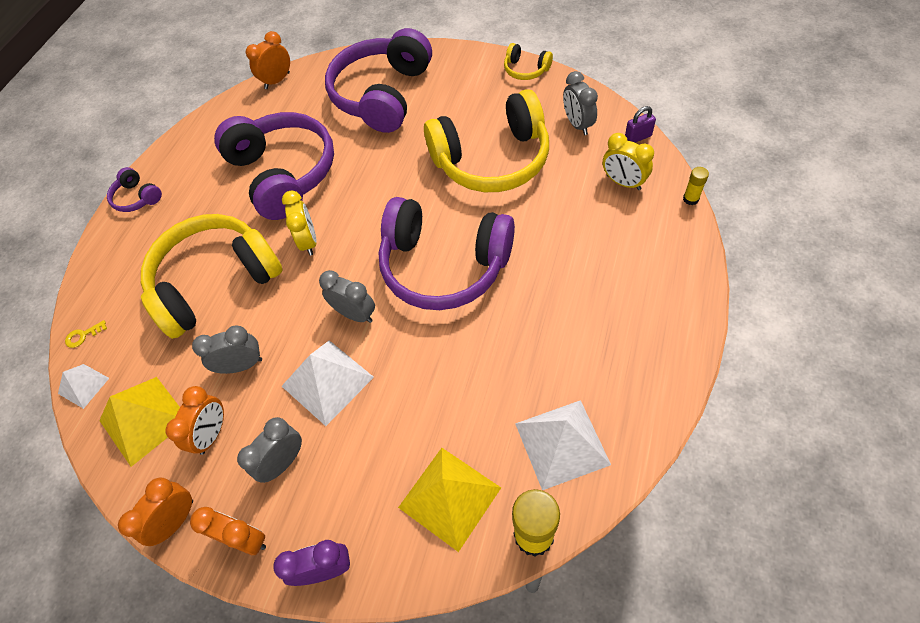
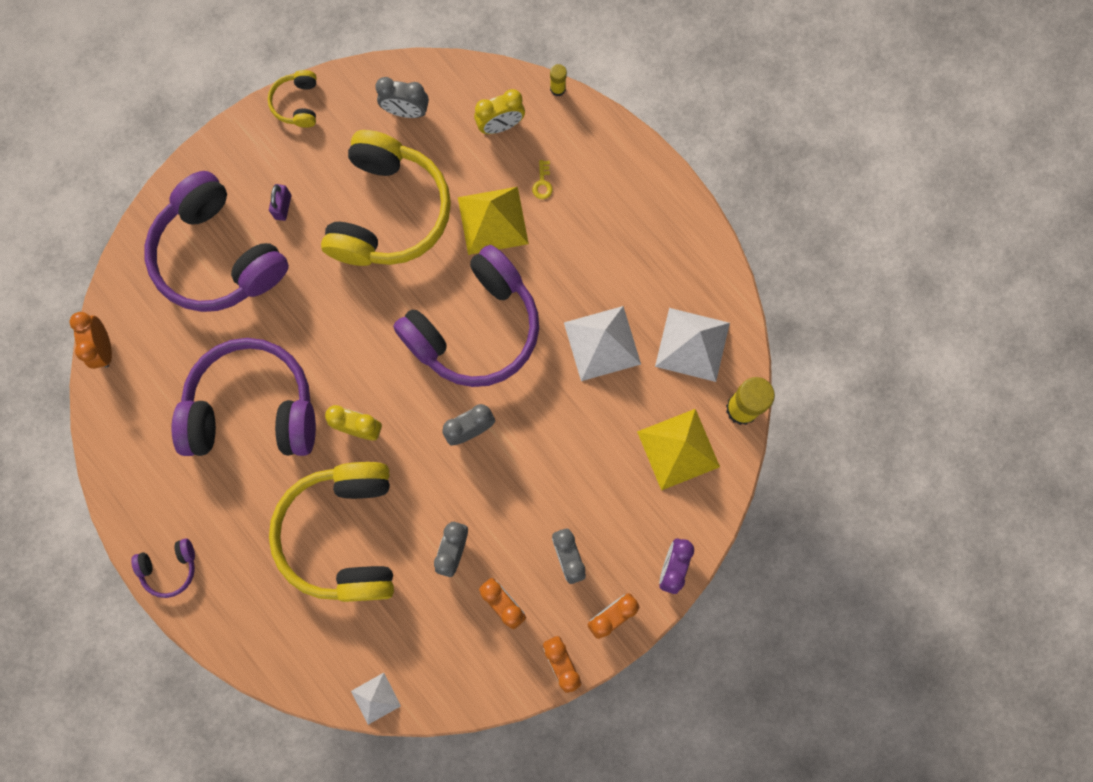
camera: 65 degrees left, 20 degrees up
yellow key [65,320,107,348] -> yellow key moved to [532,160,553,199]
yellow pyramid [99,377,180,467] -> yellow pyramid moved to [458,187,529,255]
white pyramid [282,340,374,426] -> white pyramid moved to [564,306,641,381]
yellow headphones [504,43,553,80] -> yellow headphones turned 120 degrees clockwise [268,70,317,128]
purple padlock [625,106,656,143] -> purple padlock moved to [269,184,291,221]

